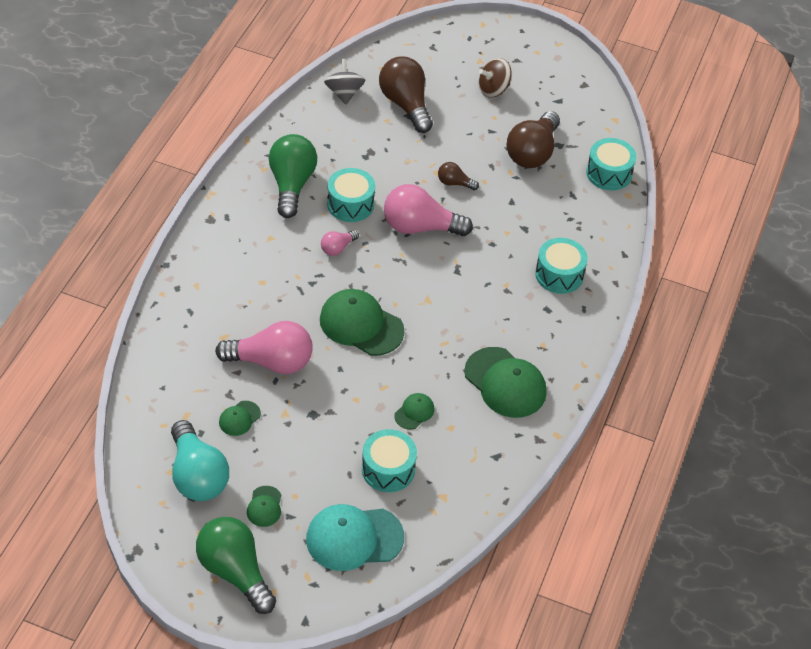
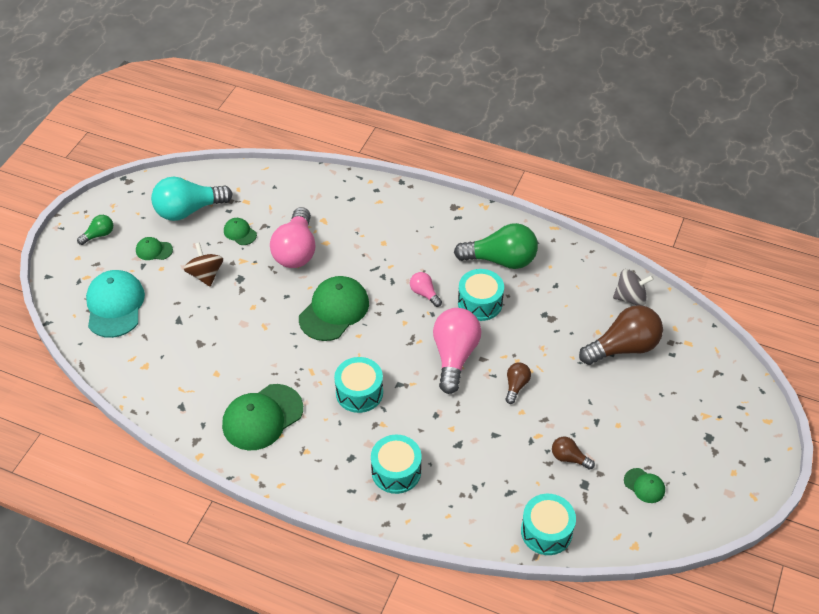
camera: 95 degrees right, 0 degrees up
green light bulb [196,517,276,614] -> green light bulb [77,215,113,245], size x0.49
turquoise drum [362,429,417,492] -> turquoise drum moved to [334,357,383,413]
green cap [394,393,434,430] -> green cap moved to [624,468,665,503]
brown spinning top [479,58,512,98] -> brown spinning top moved to [183,243,223,287]
brown light bulb [506,111,560,168] -> brown light bulb [552,437,595,470], size x0.49

